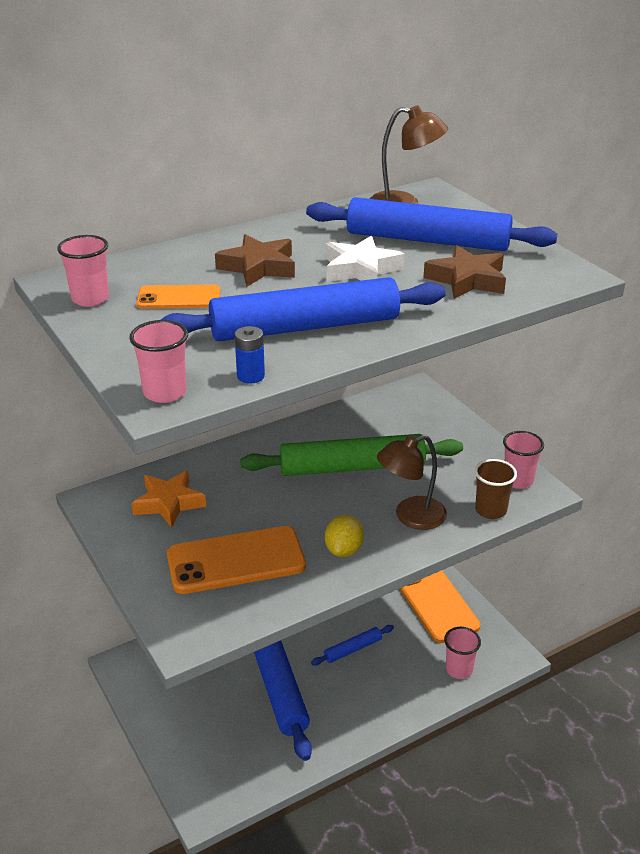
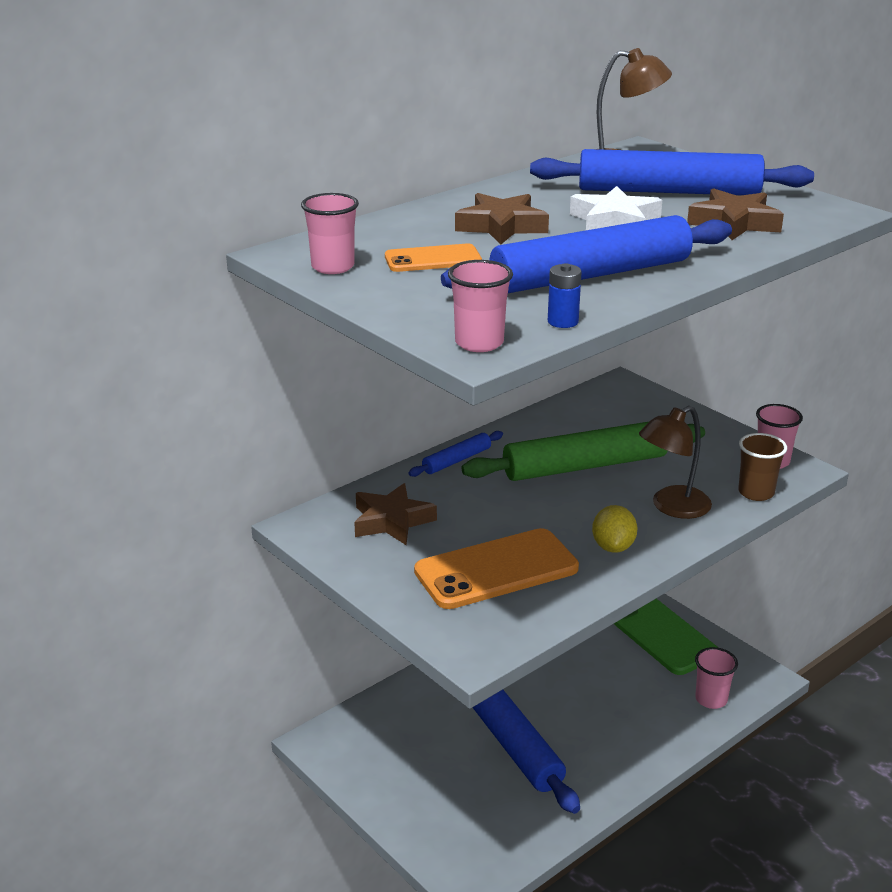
camera: 10 degrees left, 5 degrees down
orange star [131,471,206,528] -> brown star [354,483,437,545]
blue rolling pin [311,625,394,666] -> blue rolling pin moved to [408,431,503,477]
orange phone [400,570,480,643] -> green phone [614,599,718,675]

